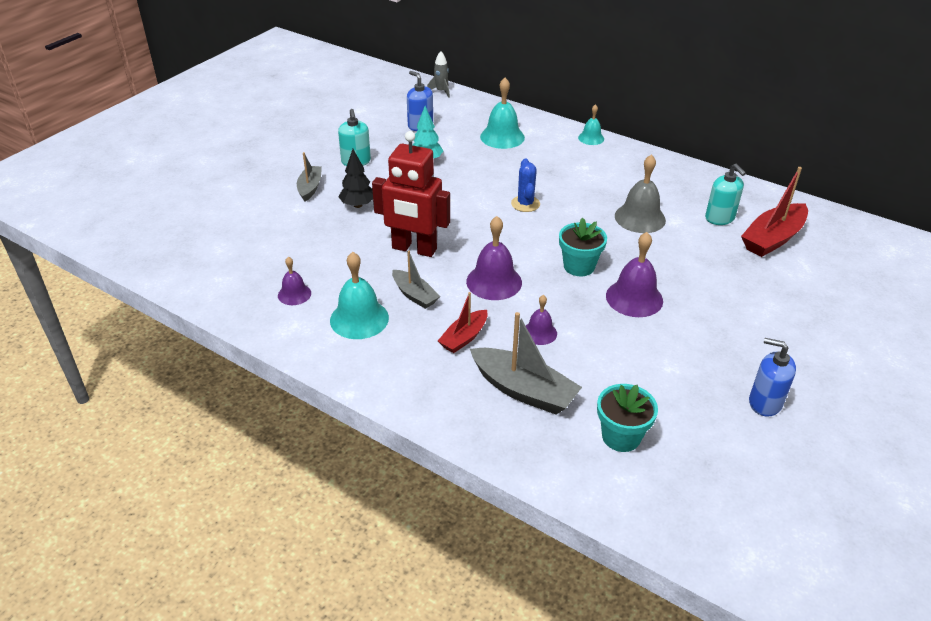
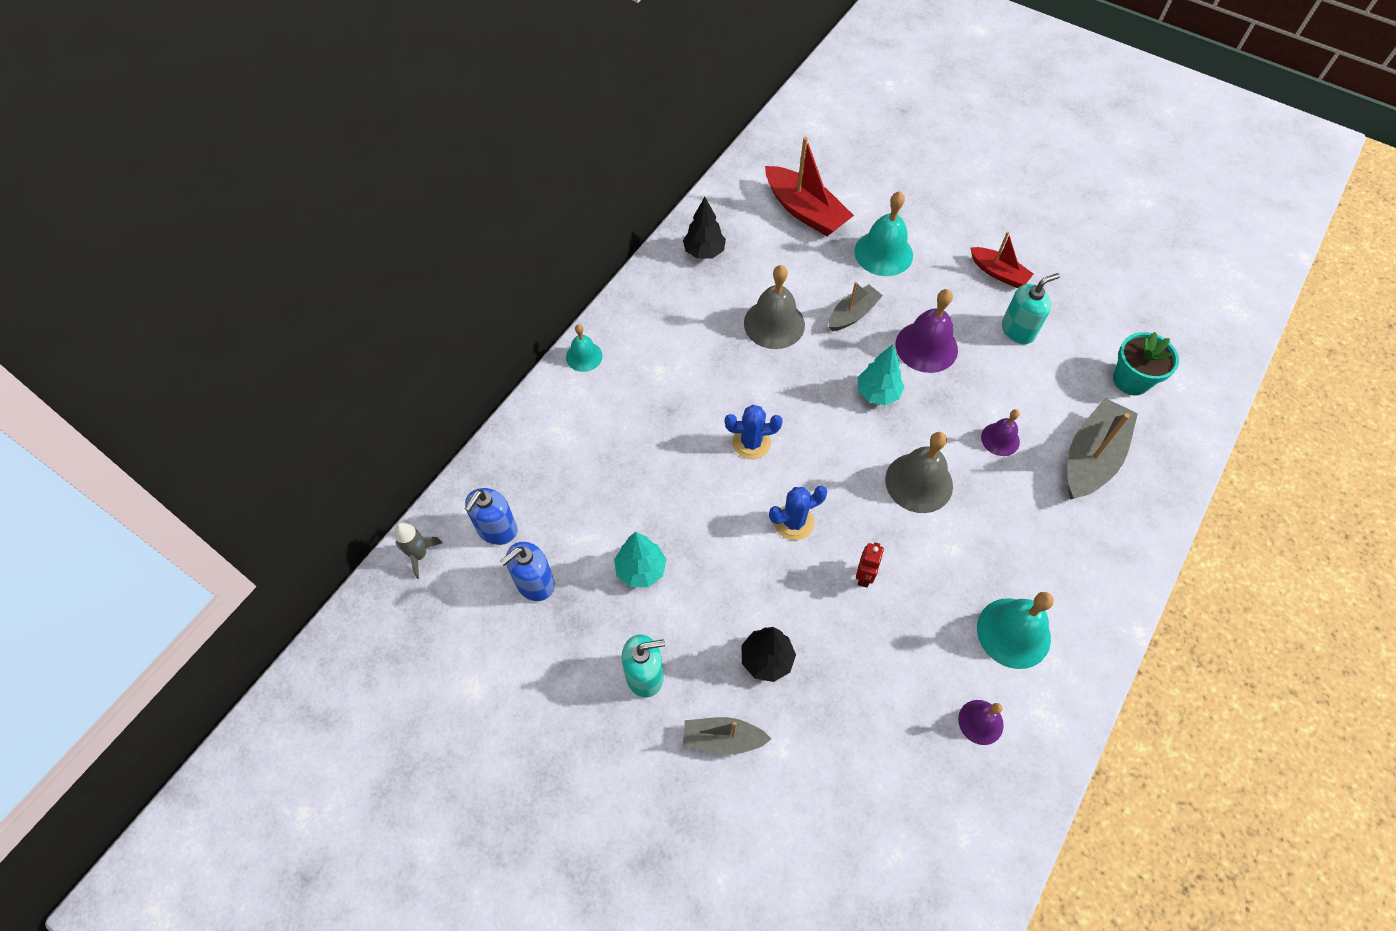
camera: 90 degrees left, 20 degrees up
red robot [372,131,450,257] -> red robot [856,543,884,587], size x0.40
grey boat [392,251,440,309] -> grey boat moved to [829,282,883,331]
red boat [438,292,488,353] -> red boat moved to [970,232,1033,288]
purple bell [466,216,522,300] -> grey bell [885,432,953,513]
turquoise bell [480,78,525,149] -> turquoise bell moved to [854,191,913,276]
turquoise flower pot [559,218,607,276] -> turquoise tree [857,345,904,405]
turquoise soap dispenser [705,164,746,225] -> turquoise soap dispenser moved to [1002,273,1060,344]
blue soap dispenser [749,338,796,417] -> blue soap dispenser moved to [465,488,517,545]
none -> black tree [683,197,726,259]
none -> blue cactus [769,486,827,540]

